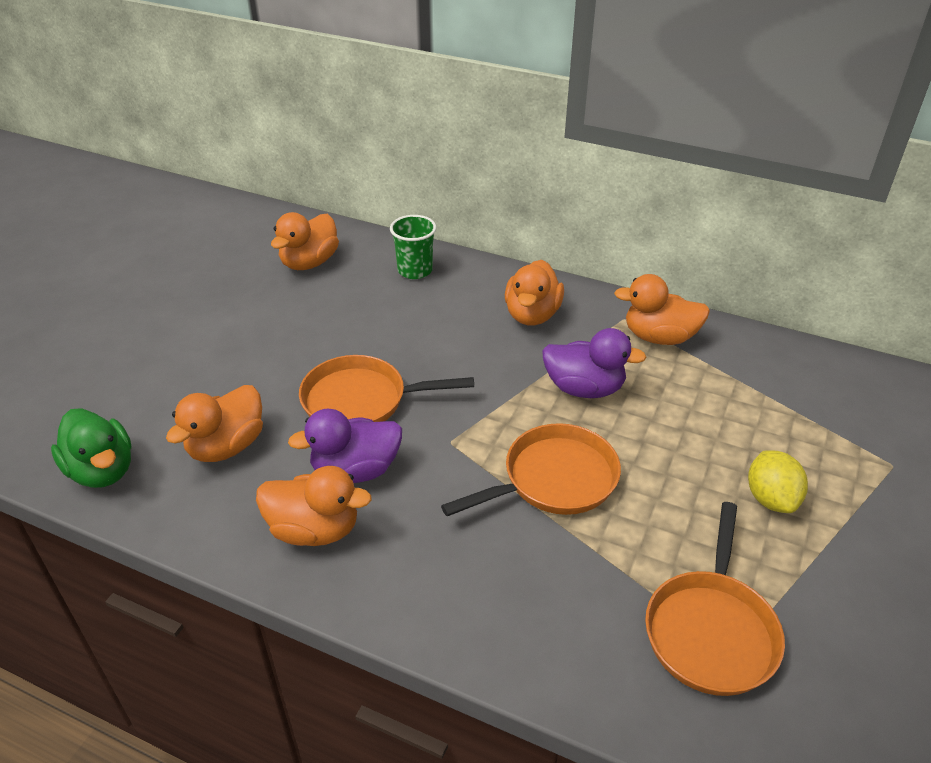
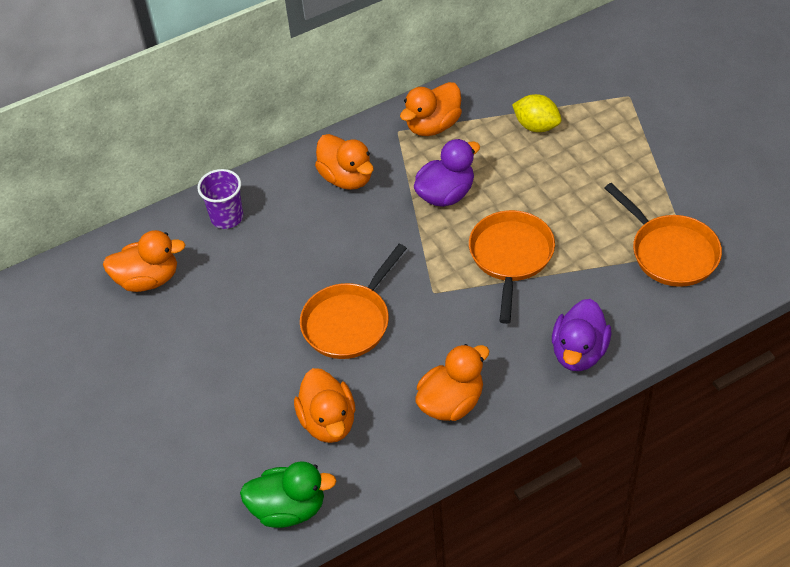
camera: 50 degrees left, 10 degrees up
orange duck [271,212,339,270] -> orange duck turned 75 degrees counterclockwise [103,230,186,292]
purple duck [288,409,402,483] -> purple duck moved to [552,299,611,371]
green cup [390,215,436,279] -> purple cup [197,169,243,229]
yellow lemon [748,451,808,513] -> yellow lemon moved to [512,94,561,132]

